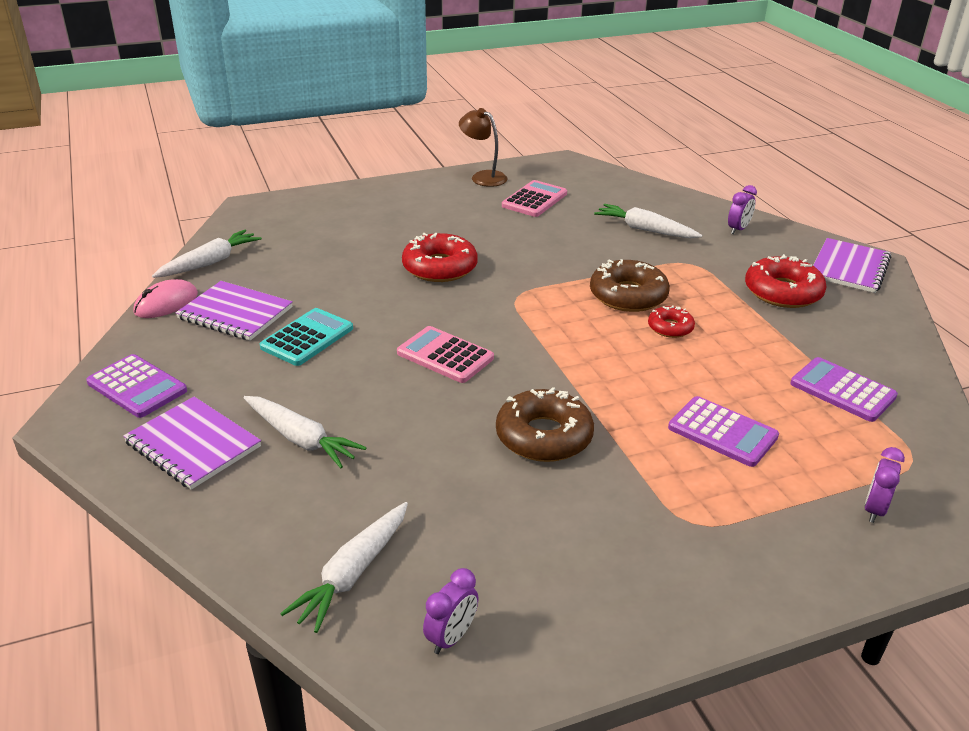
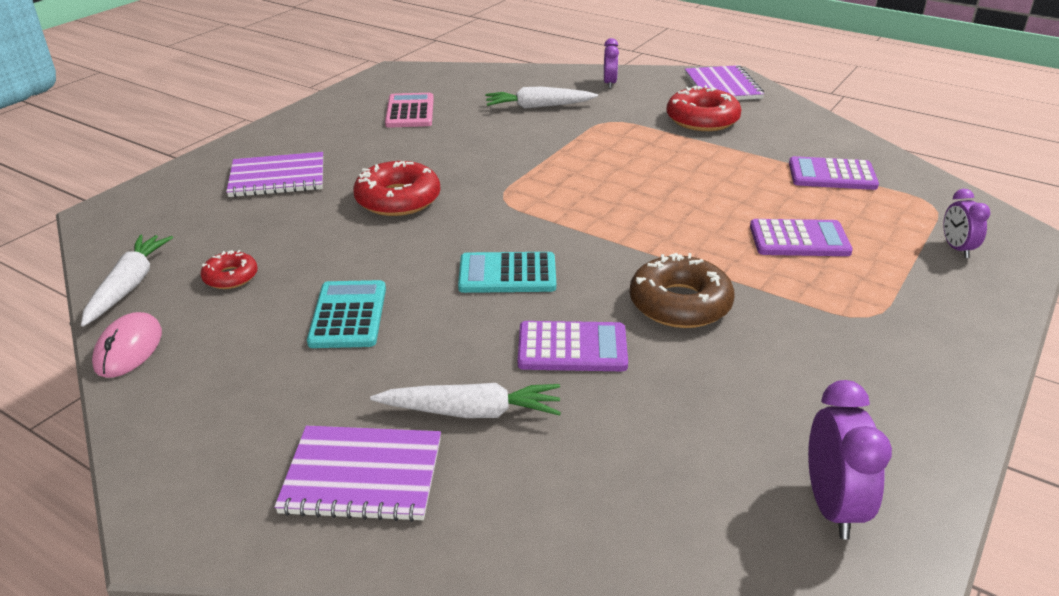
camera: 35 degrees left, 0 degrees up
purple calculator [86,354,187,418] -> purple calculator moved to [518,321,628,371]
purple notebook [175,281,293,341] -> purple notebook moved to [226,152,323,197]
white carrot [280,502,408,633] -> none
pink calculator [397,326,494,383] -> turquoise calculator [458,252,556,293]
purple clock [423,568,478,654] -> purple clock [808,380,892,540], size x1.56
brown lamp [459,108,507,187] -> none
brown donut [590,259,670,312] -> none
red donut [648,305,695,338] -> red donut moved to [200,250,258,289]

